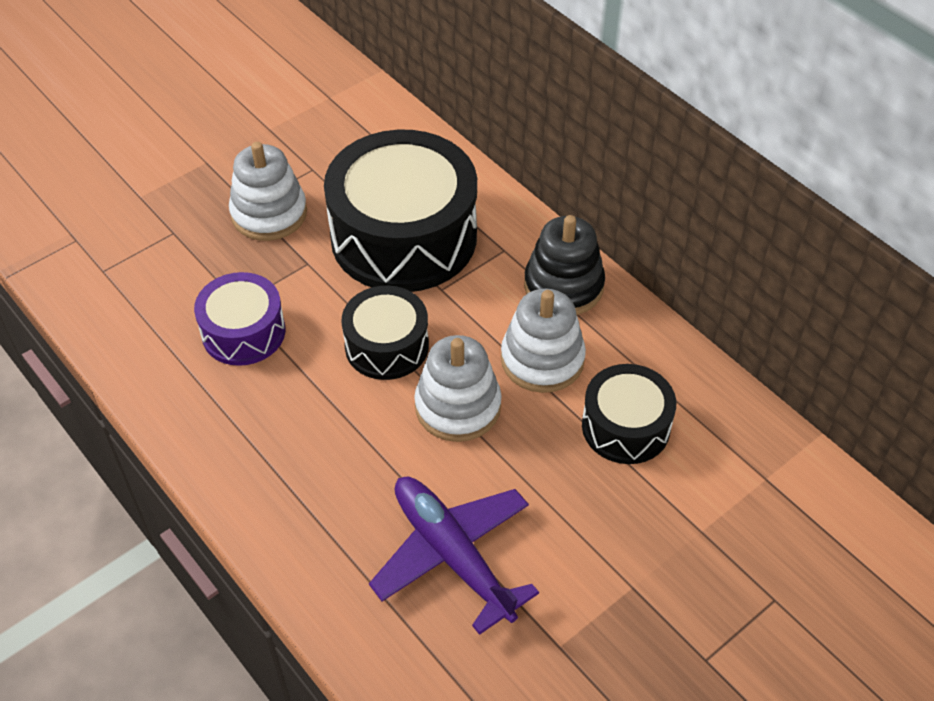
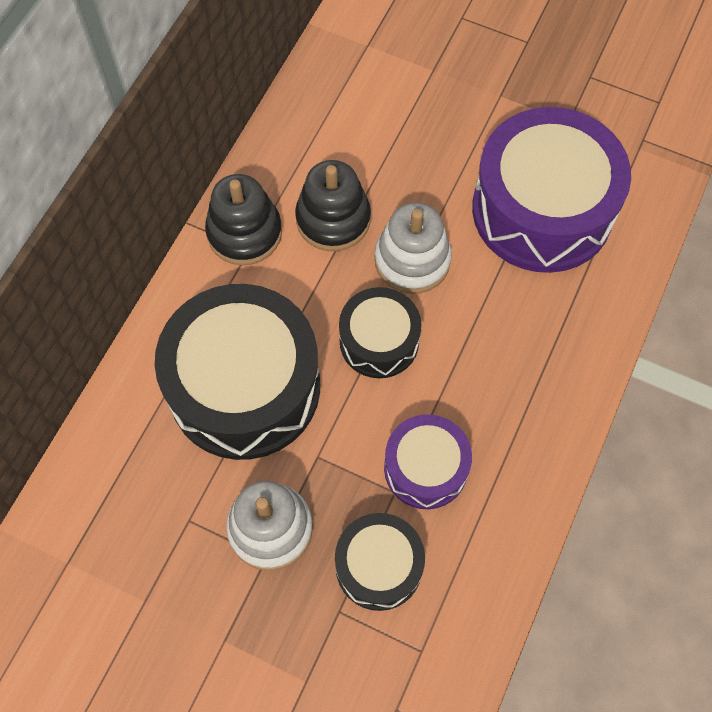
camera: 115 degrees left, 15 degrees up
purple plane [369,477,539,635] -> purple drum [472,107,631,273]
white stacking toy [501,289,586,393] -> black stacking toy [295,160,371,251]
black drum [582,364,676,464] -> black drum moved to [335,513,425,611]

